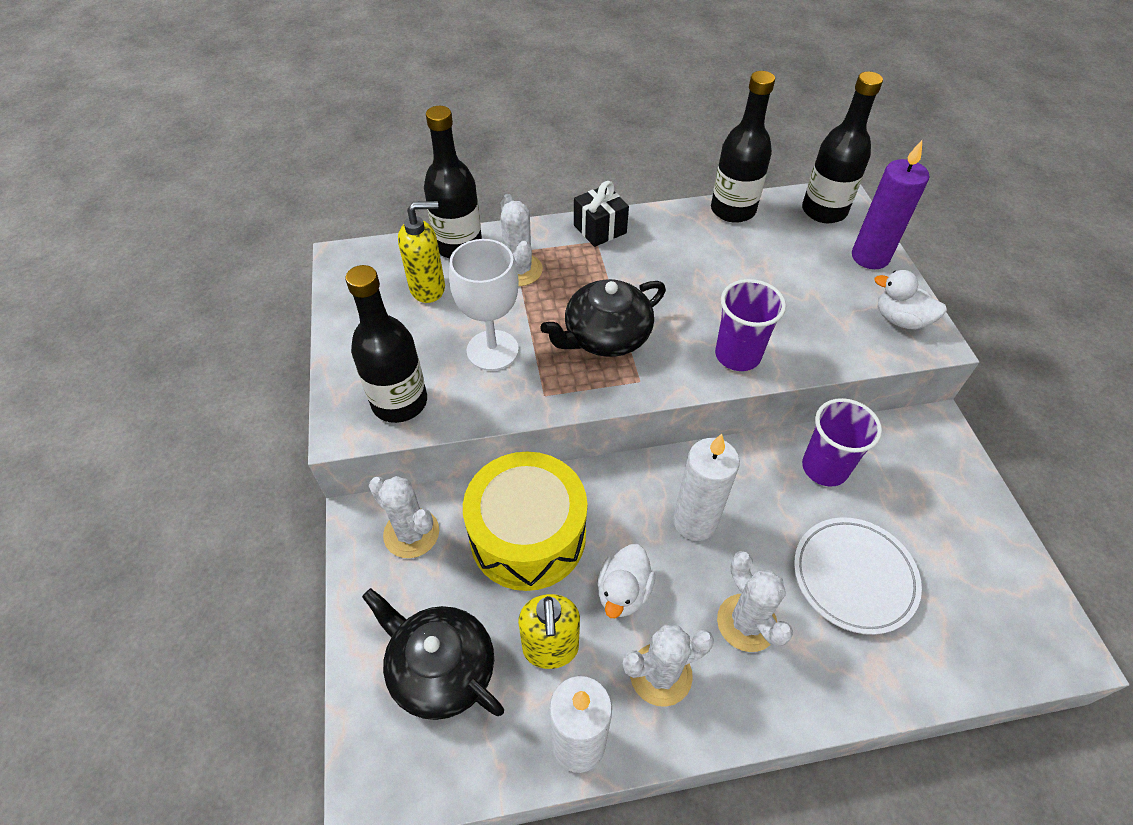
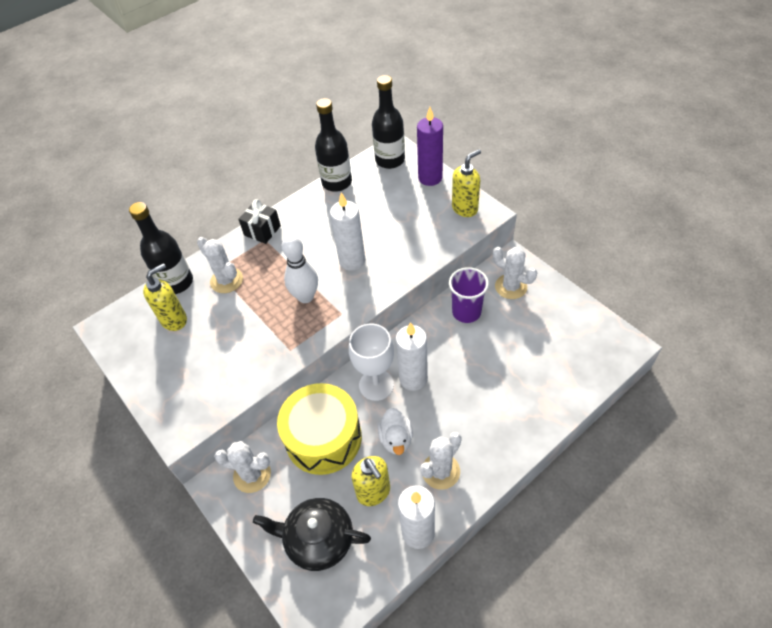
camera: 25 degrees left, 0 degrees up
black bottle [345,265,427,423] -> none
white goblet [449,239,519,371] -> white goblet moved to [349,323,394,401]
black teapot [540,279,666,357] -> white bowling pin [282,234,318,303]
purple cup [715,279,786,371] -> none
white cactus [717,551,793,652] -> white cactus moved to [493,247,537,299]
white plate [794,517,922,635] -> none
white duck [874,270,947,330] -> yellow soap dispenser [452,149,481,217]
none -> white candle [330,192,365,271]

